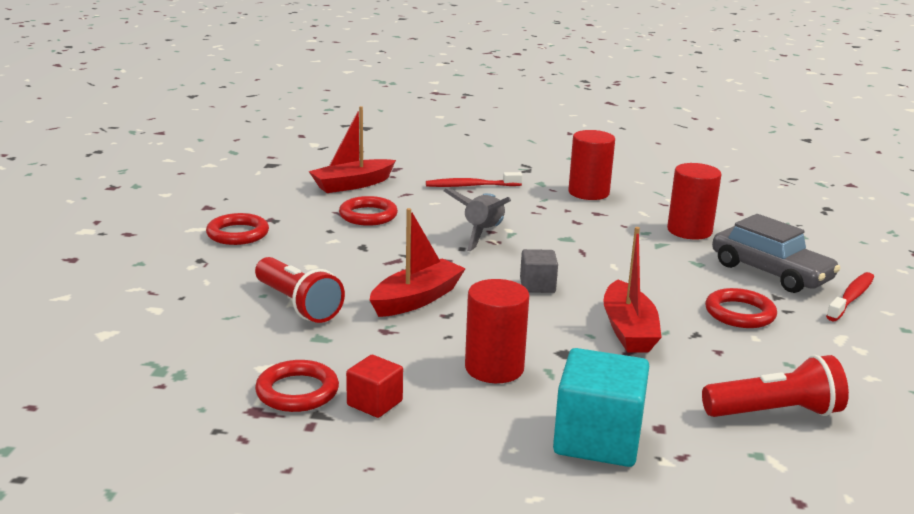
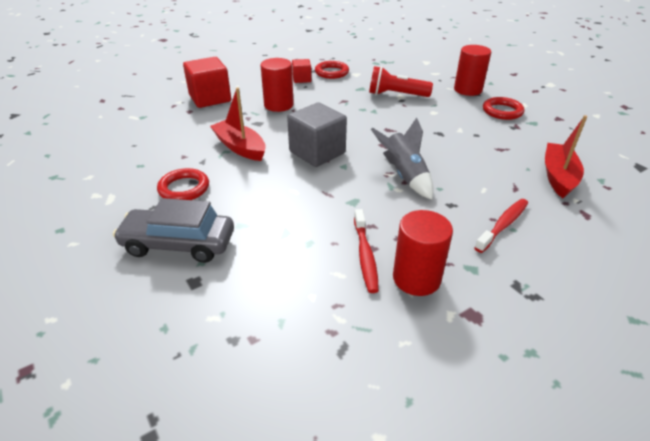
camera: 140 degrees right, 15 degrees up
red ring [339,196,398,226] -> none
red boat [370,208,466,317] -> none
grey cube [520,249,558,293] -> grey cube [287,102,347,167], size x1.85
turquoise cube [553,348,649,467] -> red cube [183,57,231,108]
red cylinder [667,163,721,240] -> red cylinder moved to [454,45,491,96]
red flashlight [702,355,849,417] -> none
red toothbrush [826,272,874,321] -> red toothbrush moved to [354,209,379,293]

